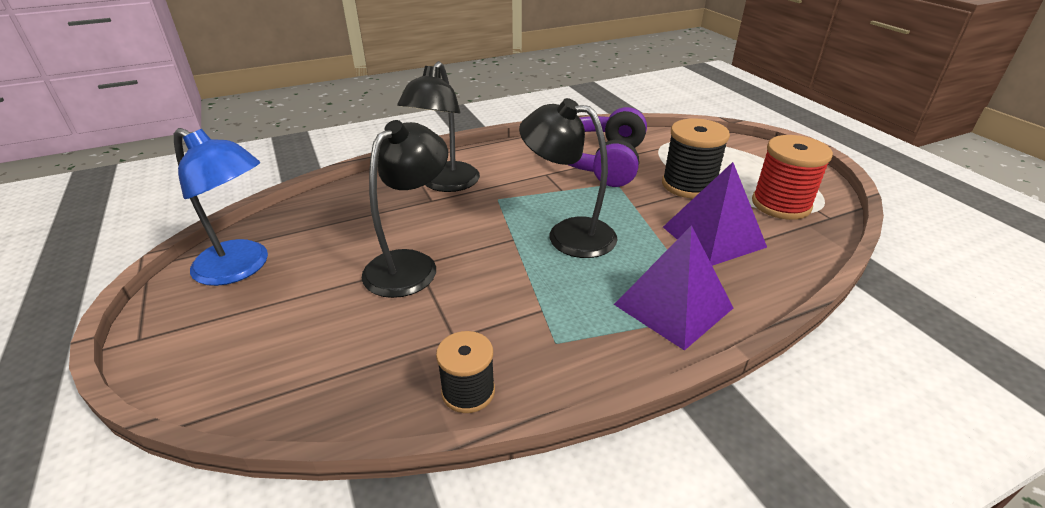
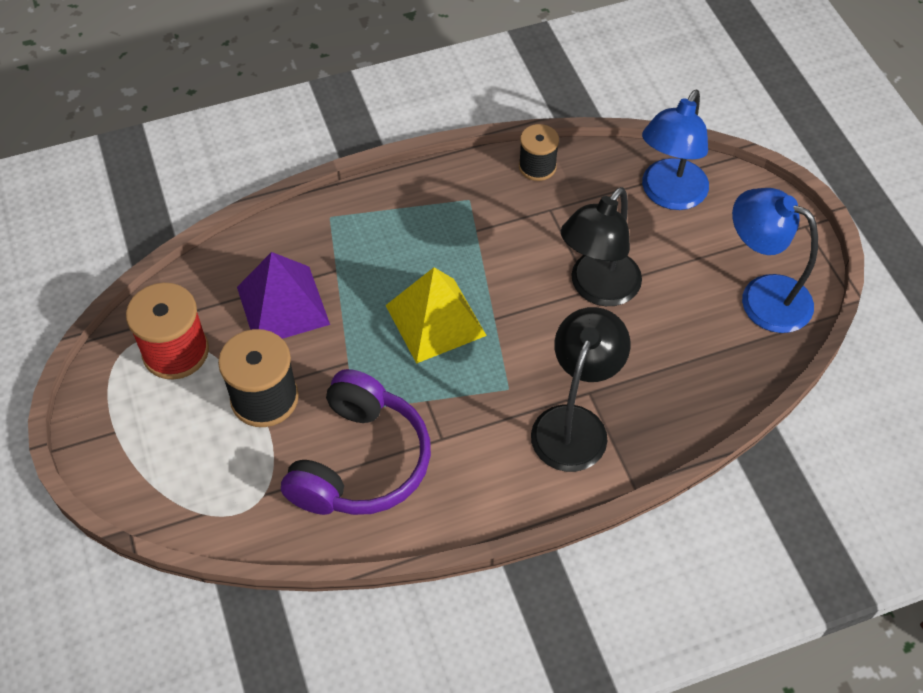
camera: 175 degrees left, 20 degrees up
black lamp [519,98,617,258] -> yellow pyramid [385,267,487,364]
purple pyramid [614,225,733,351] -> none
none -> blue lamp [642,90,709,210]

